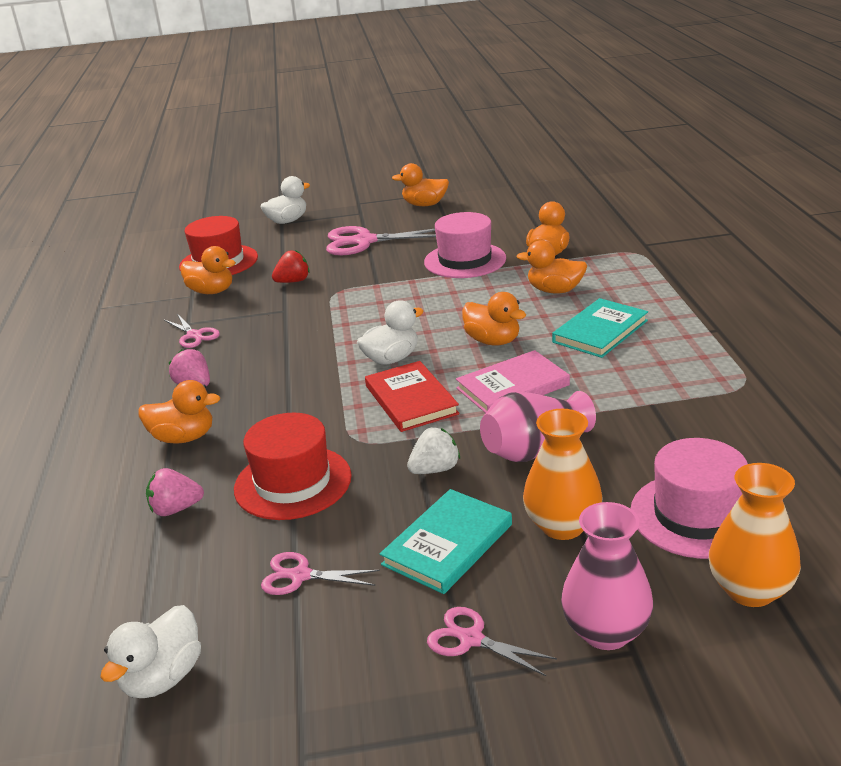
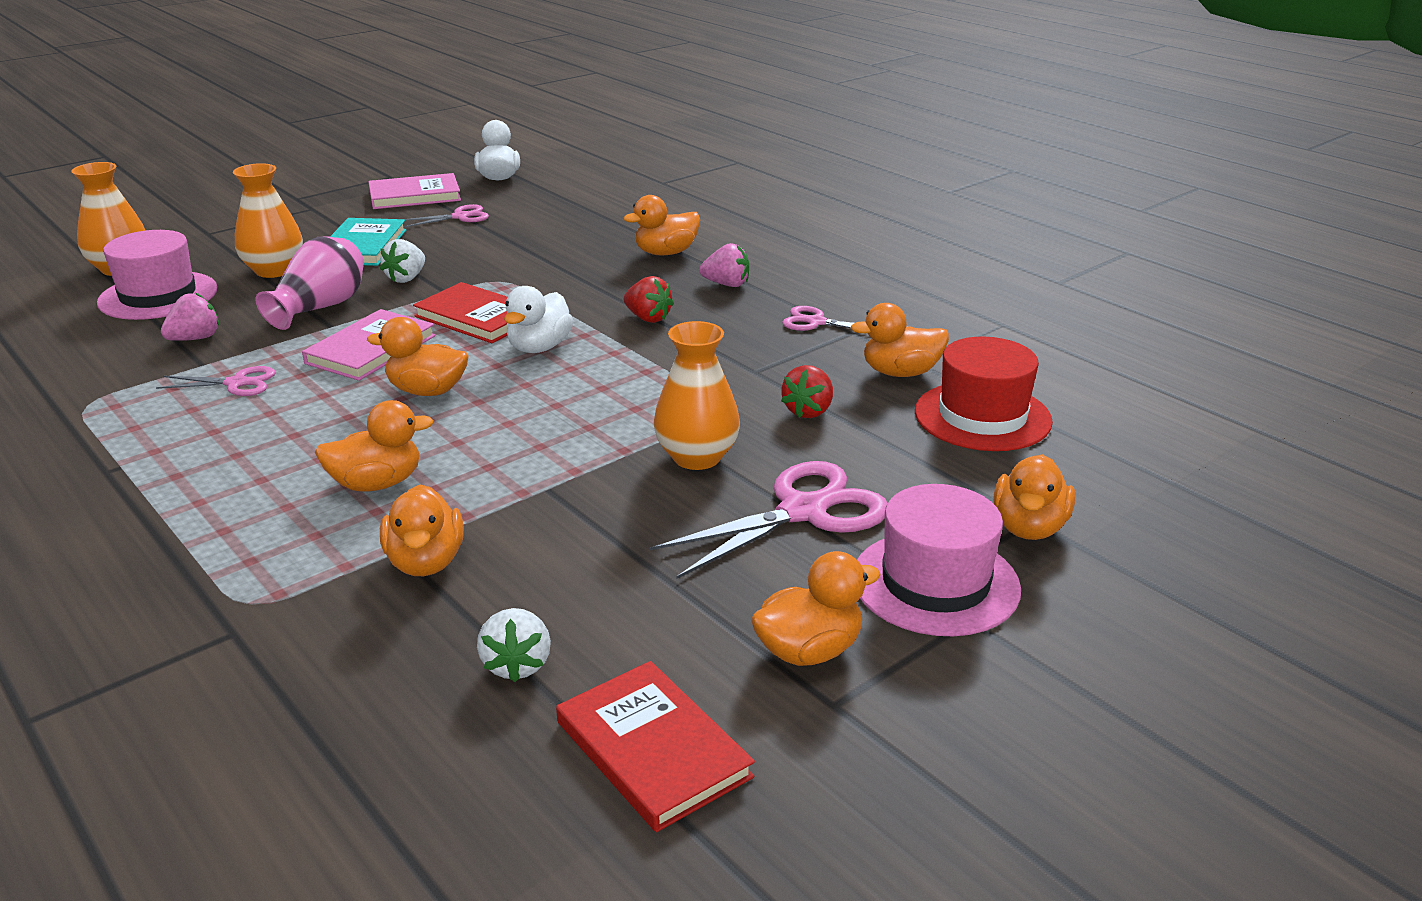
camera: 145 degrees right, 0 degrees up
pink strawberry [146,468,204,516] -> pink strawberry moved to [161,293,219,341]
red hat [234,413,352,520] -> none
white duck [261,176,310,224] -> orange duck [993,454,1075,540]
pink hat [424,212,506,278] -> pink hat moved to [857,484,1021,636]
pink scissors [427,607,557,676] -> pink scissors moved to [156,366,276,396]
turquoise book [552,298,648,358] -> none
pink vase [561,502,653,650] -> none
none -> pink book [368,173,461,209]
none -> white strawberry [477,608,551,682]
none -> red book [556,661,755,832]
none -> red strawberry [624,276,674,323]
none -> orange vase [653,321,740,470]

